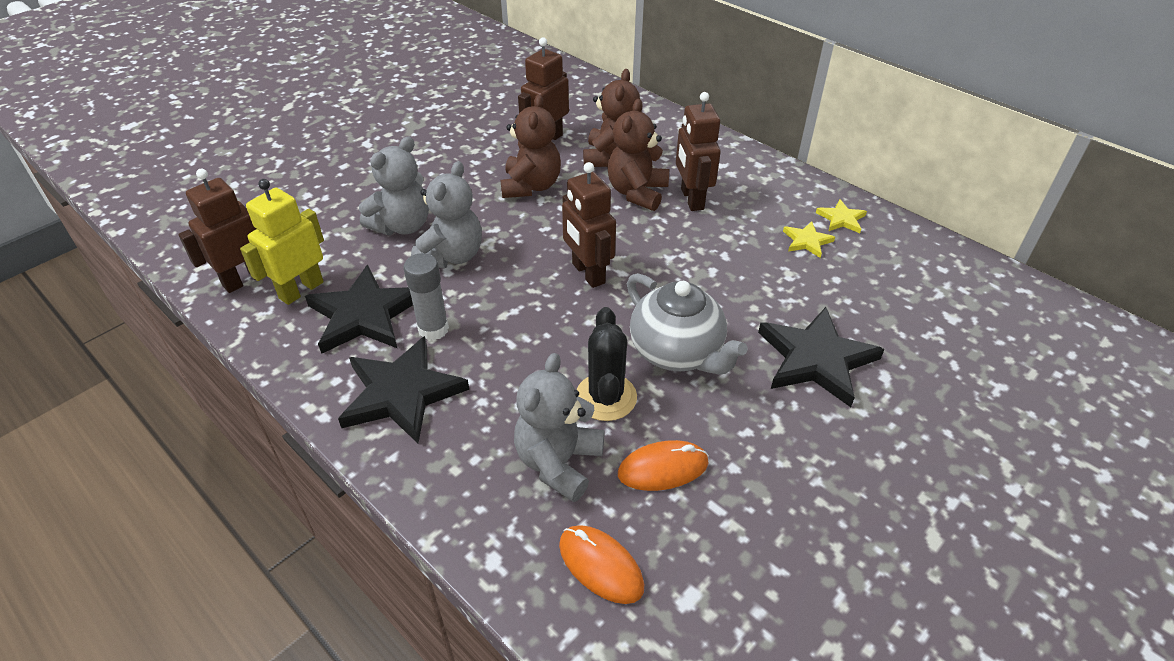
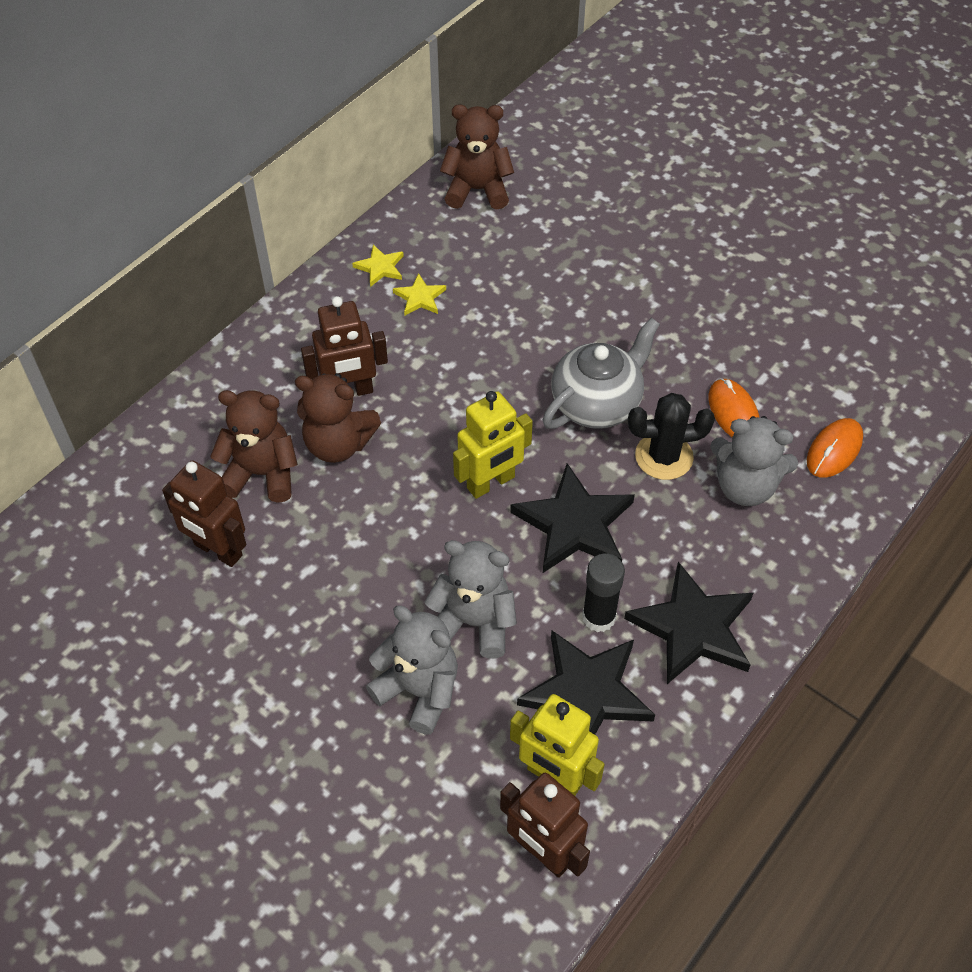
camera: 95 degrees left, 10 degrees up
grey glue stick [404,253,449,340] -> black glue stick [582,554,625,632]
brown teddy bear [500,94,561,198] -> brown teddy bear moved to [440,104,514,210]
brown robot [562,162,616,288] -> yellow robot [453,391,533,499]
black star [758,307,884,407] -> black star moved to [510,463,635,573]

